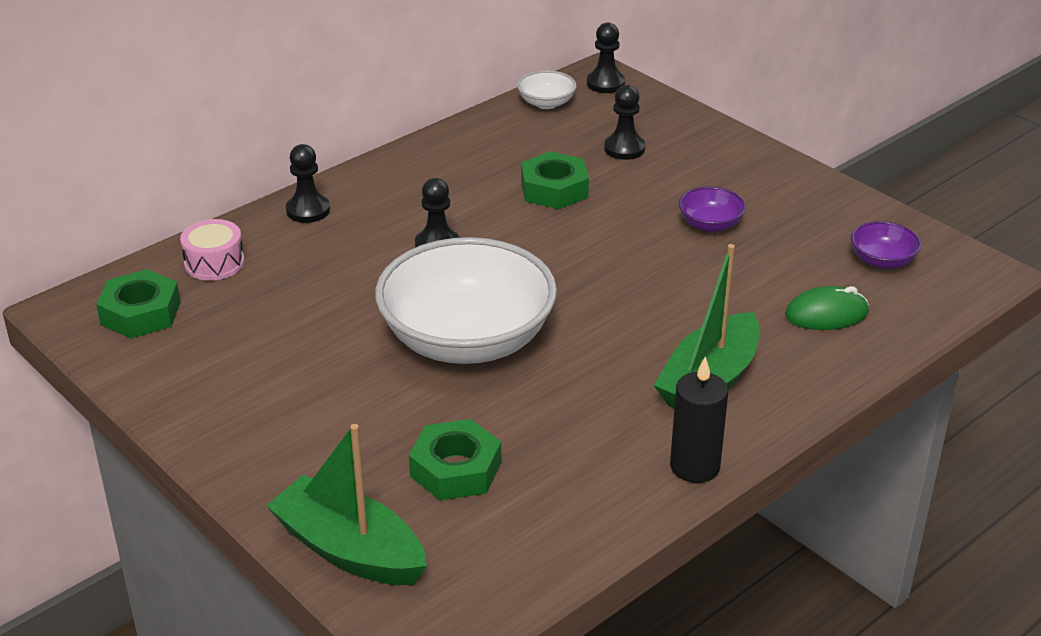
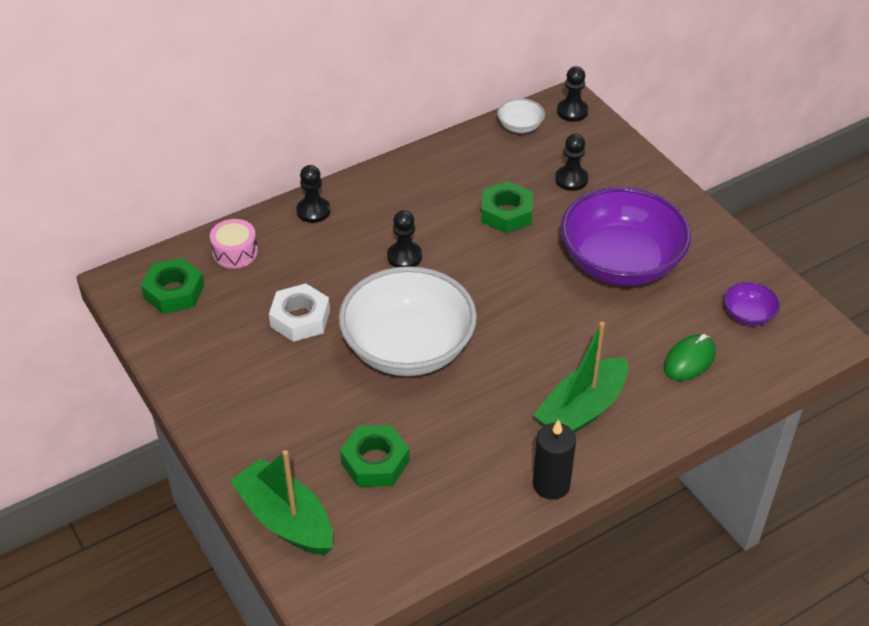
camera: 10 degrees right, 10 degrees up
purple bowl [679,187,746,232] -> purple bowl [561,187,691,286], size x2.41
green mouse [785,286,869,330] -> green mouse turned 45 degrees counterclockwise [664,334,716,381]
none -> white nut [269,283,330,342]

